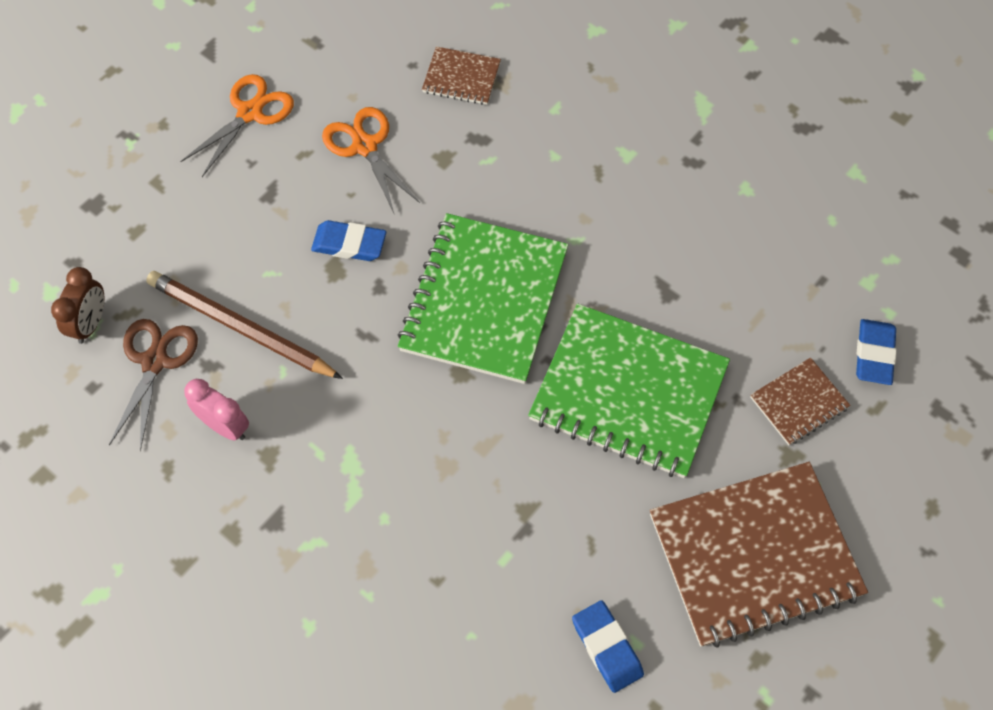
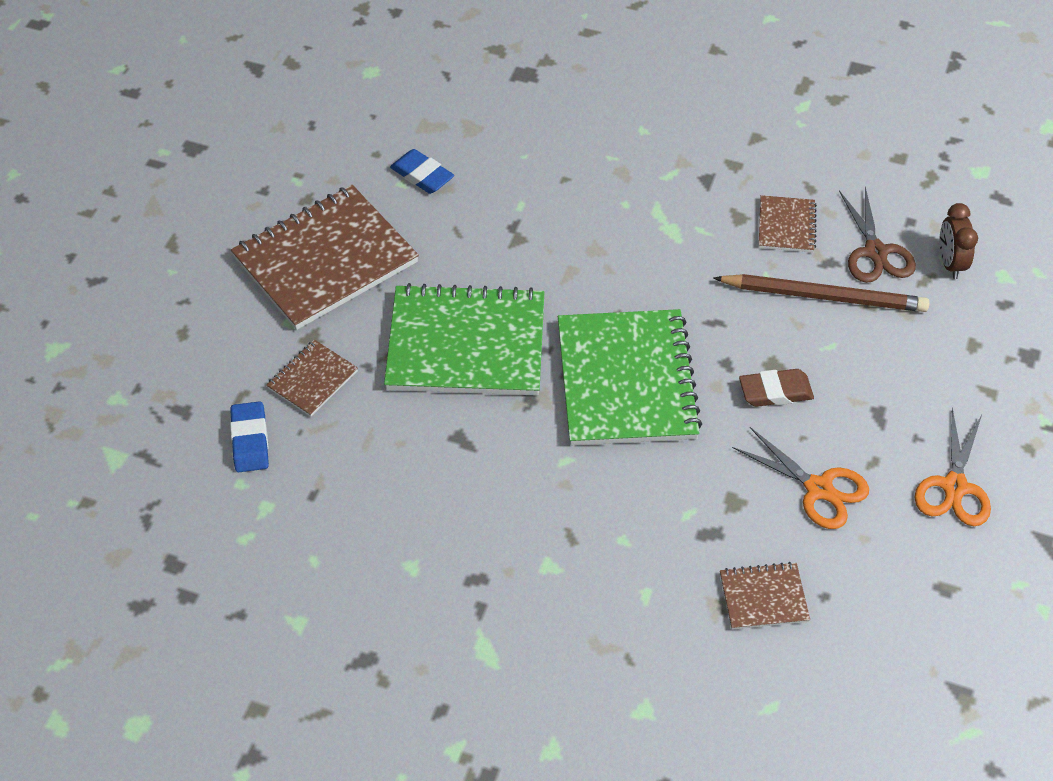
camera: 160 degrees right, 10 degrees down
pink clock [184,379,249,441] -> brown notebook [759,195,817,253]
blue eraser [311,220,386,261] -> brown eraser [739,369,814,407]

